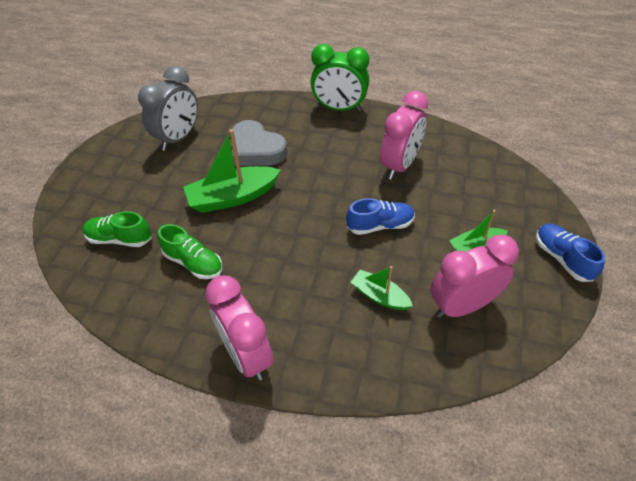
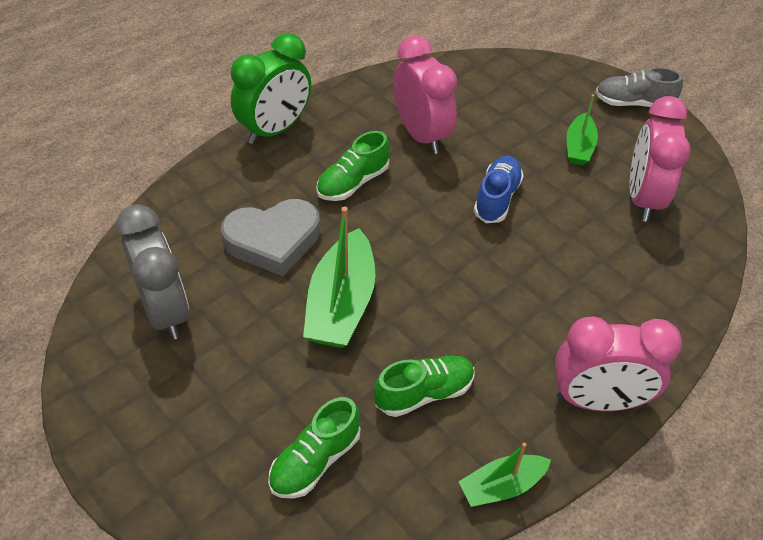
camera: 60 degrees left, 0 degrees up
green boat [351,266,413,310] -> green boat moved to [458,443,551,507]
blue shoe [536,224,605,282] -> grey shoe [595,67,683,107]
none -> green shoe [316,131,390,201]

